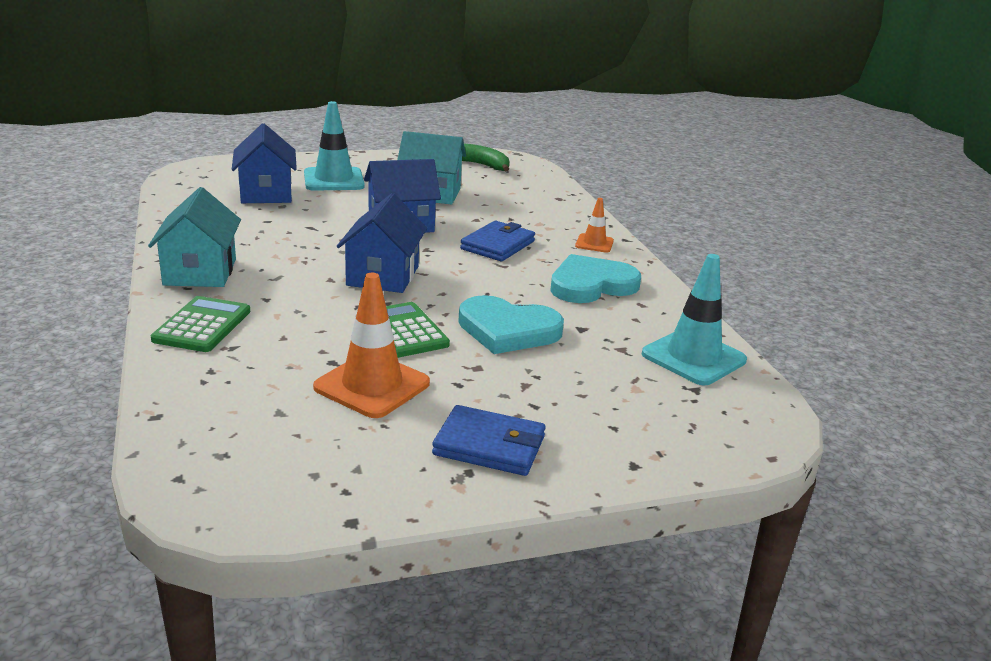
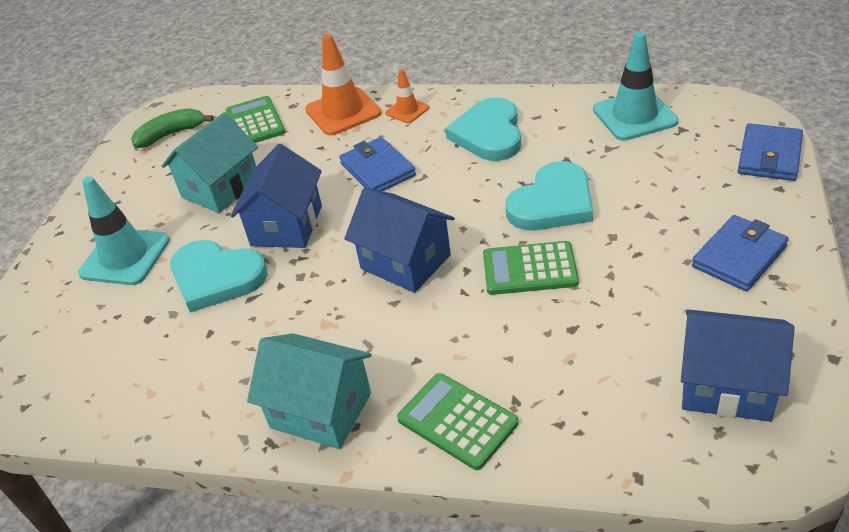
camera: 55 degrees left, 15 degrees up
blue house [232,123,297,203] -> blue house moved to [681,309,794,422]
orange traffic cone [313,273,430,418] -> orange traffic cone moved to [305,34,381,135]
none -> turquoise heart [170,240,268,312]
none -> green calculator [225,96,285,143]
none -> blue wallet [738,123,803,181]

